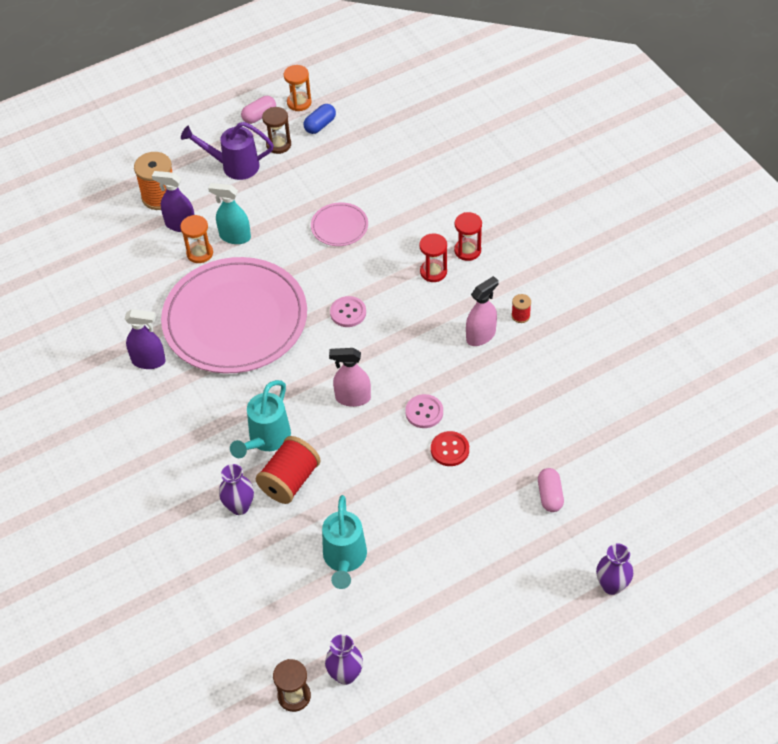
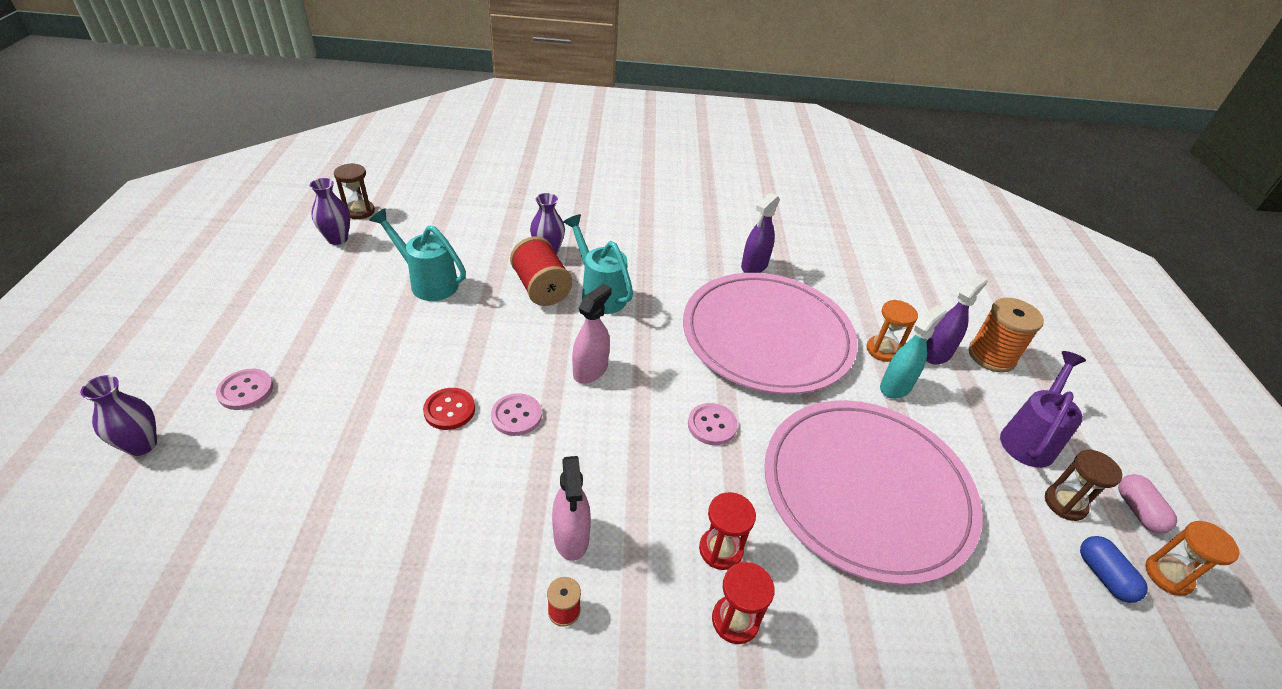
camera: 115 degrees right, 10 degrees down
pink plate [311,202,368,246] -> pink plate [764,400,983,585], size x2.41
pink capsule [538,468,564,512] -> none
none -> pink button [216,369,273,410]

